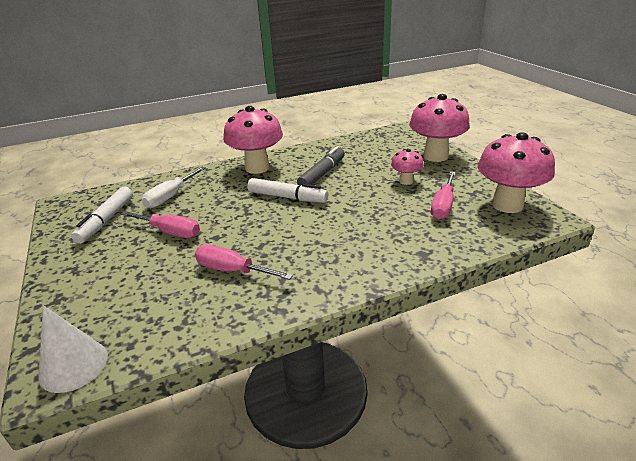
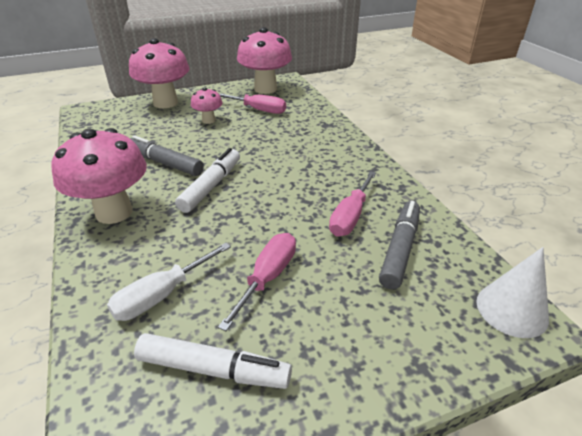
camera: 90 degrees left, 5 degrees up
white screwdriver [142,167,206,208] -> white screwdriver turned 105 degrees clockwise [107,243,231,321]
none -> grey marker [379,201,420,290]

